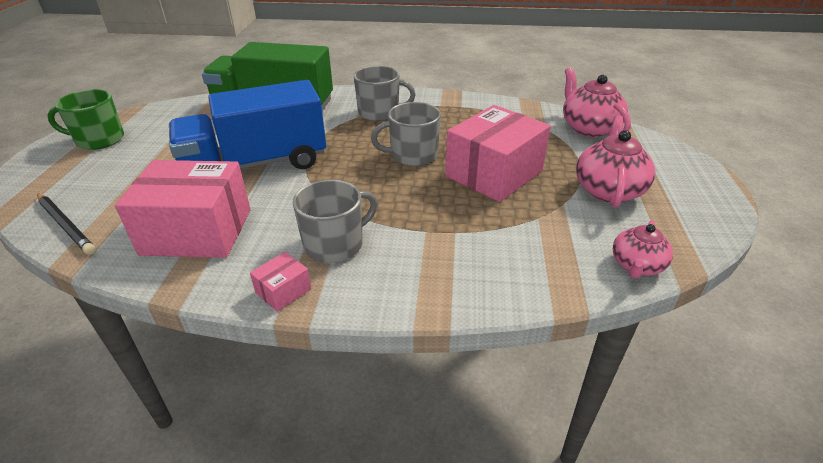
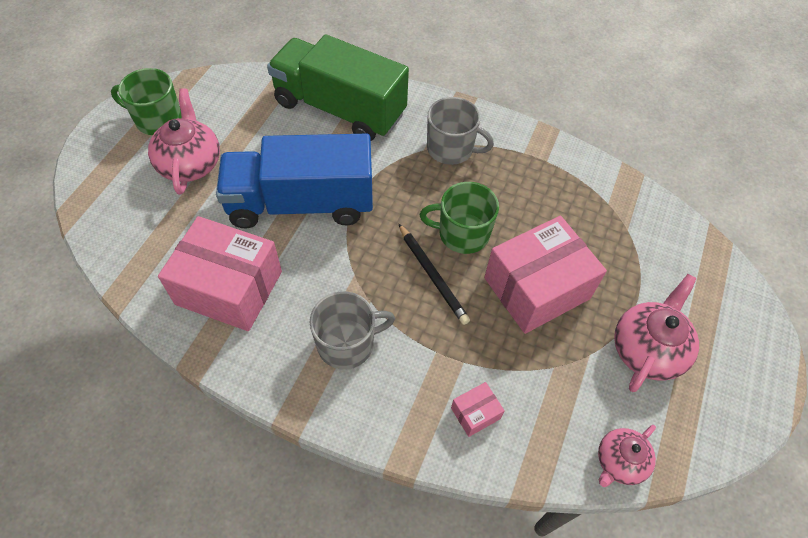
camera: 15 degrees right, 20 degrees up
black pencil [37,193,96,255] -> black pencil moved to [398,223,470,325]
pink box [250,252,311,312] -> pink box moved to [451,382,505,437]
grey mug [371,102,441,166] -> green mug [420,182,499,254]
pink teapot [563,67,631,137] -> pink teapot moved to [148,88,220,195]

